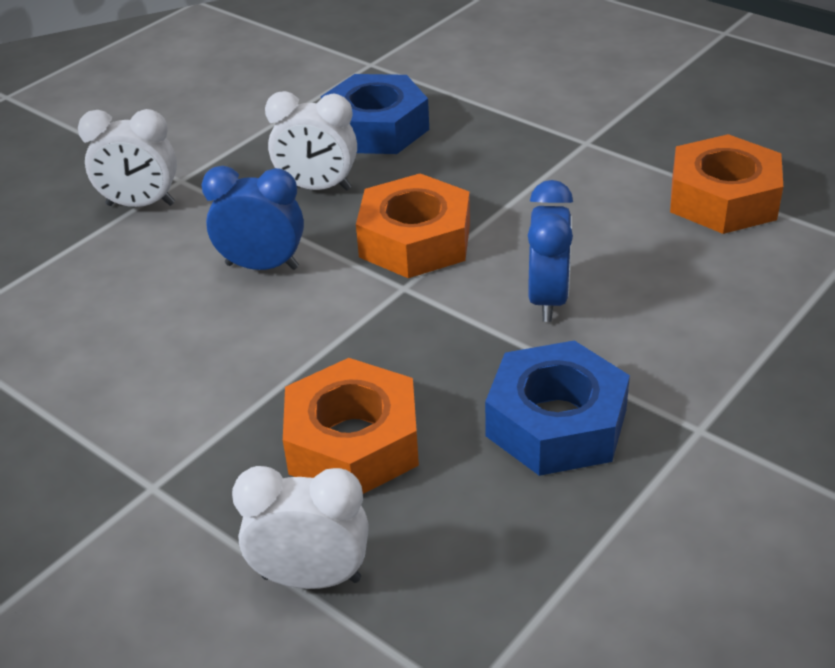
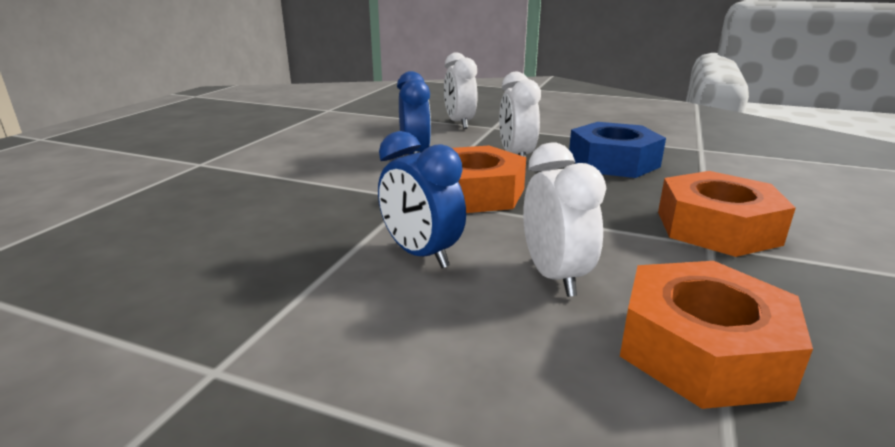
camera: 70 degrees right, 15 degrees down
white clock [232,466,369,589] -> white clock moved to [523,142,607,297]
orange nut [283,358,419,494] -> orange nut moved to [658,171,796,257]
blue nut [485,340,630,476] -> none
blue clock [528,180,573,322] -> blue clock turned 60 degrees clockwise [378,131,466,268]

